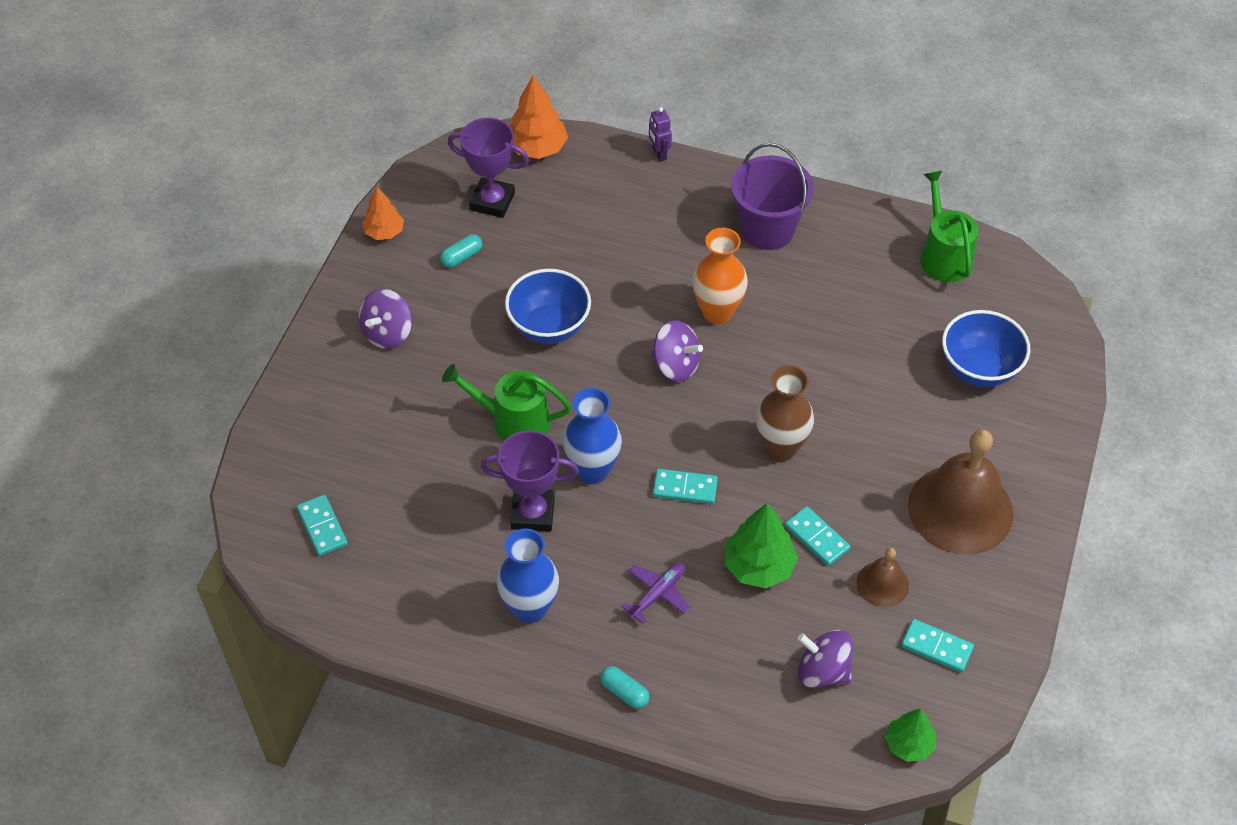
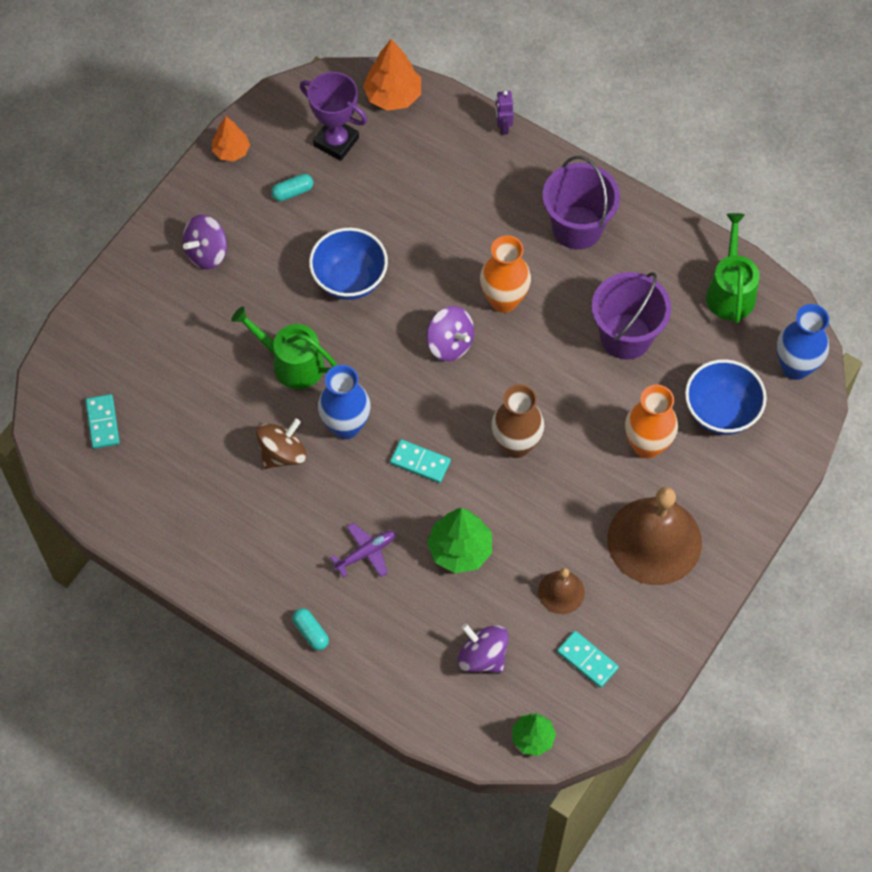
camera: 15 degrees right, 10 degrees up
purple trophy [481,430,579,532] -> brown spinning top [256,419,307,469]
blue vase [497,529,559,623] -> blue vase moved to [777,304,829,380]
turquoise domino [785,506,850,566] -> none
none -> purple bucket [592,272,671,360]
none -> orange vase [625,385,678,459]

